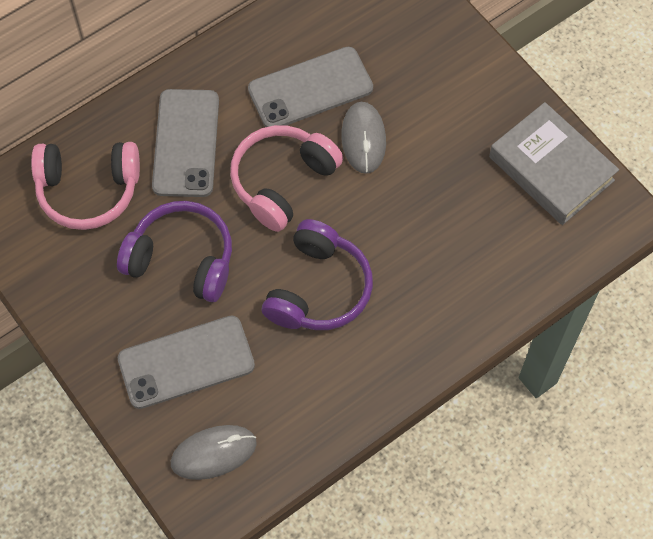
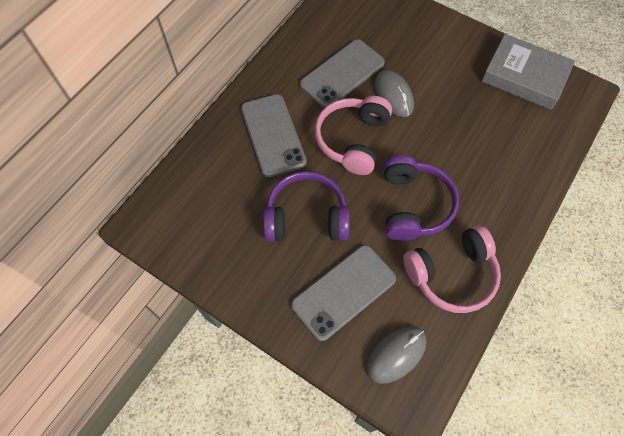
camera: 20 degrees left, 0 degrees up
pink headphones [31,142,140,230] -> pink headphones moved to [403,225,501,313]

